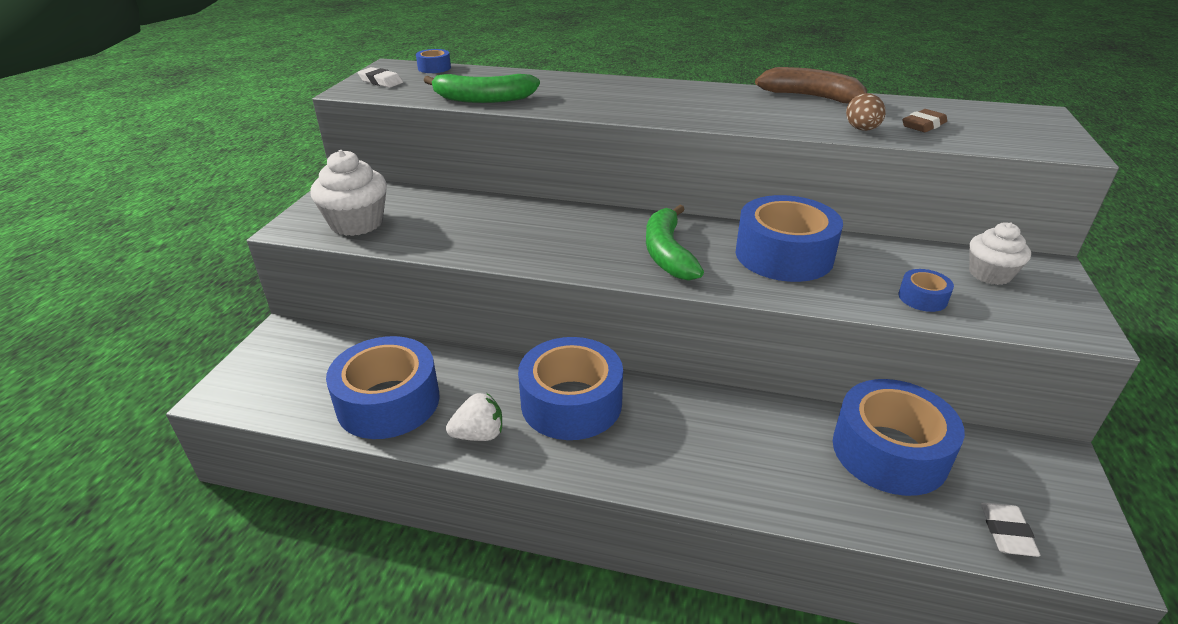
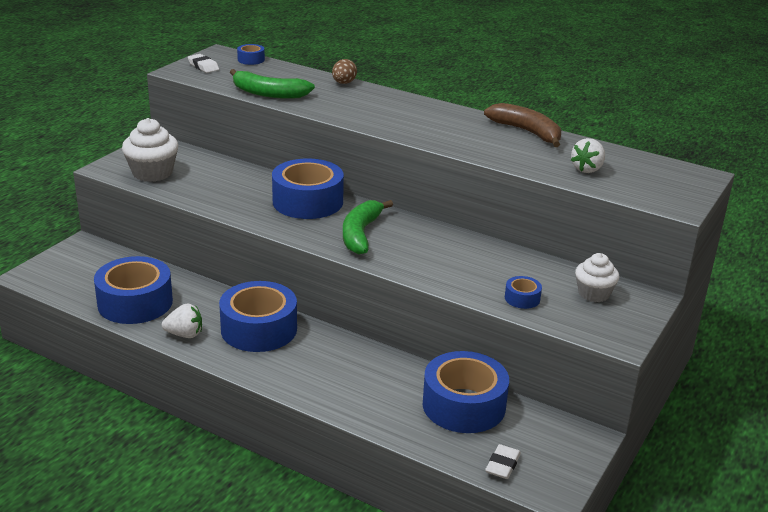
camera: 15 degrees right, 5 degrees down
blue tape [736,195,843,282] -> blue tape moved to [272,159,344,219]
brown egg [846,93,886,131] -> brown egg moved to [332,59,357,84]
brown eraser [903,109,947,132] -> white strawberry [571,138,605,173]

